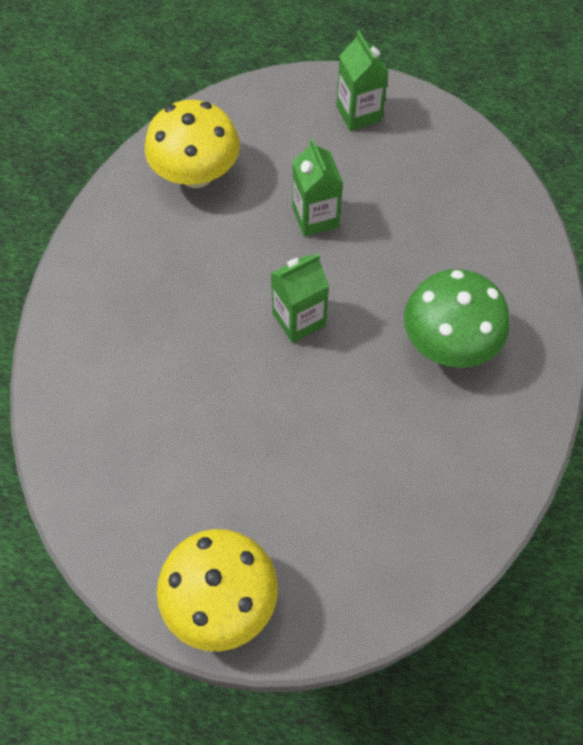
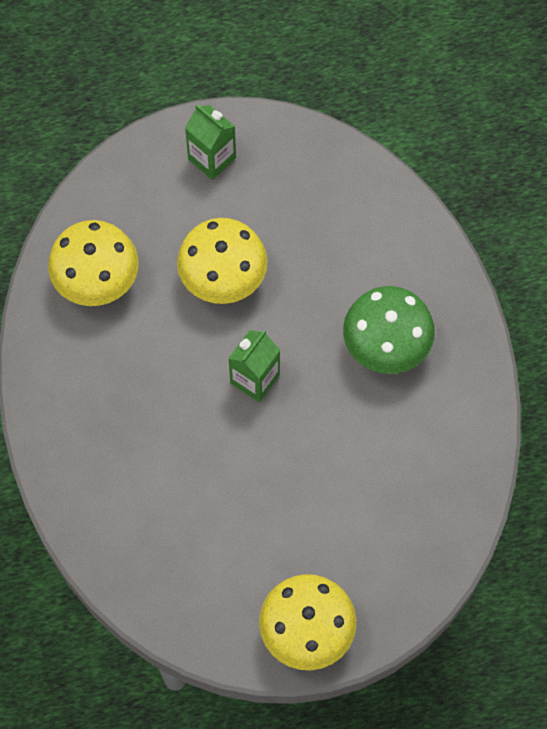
camera: 25 degrees left, 5 degrees up
green carton [292,139,343,237] -> yellow mushroom [177,218,268,304]

